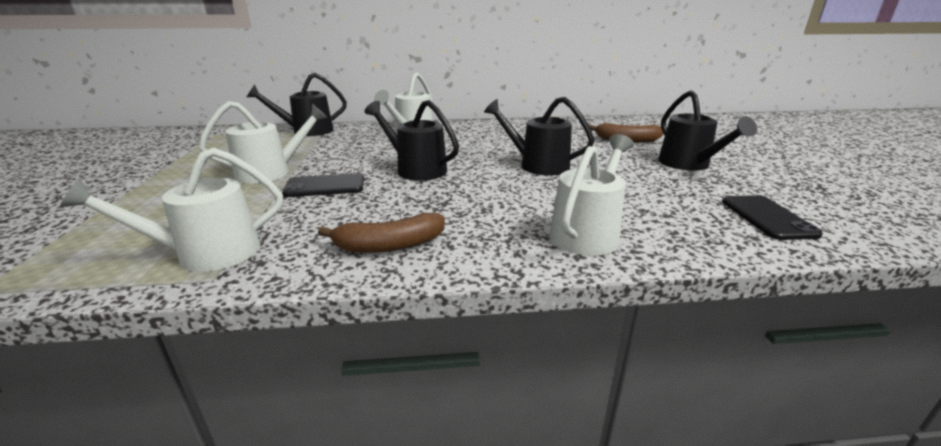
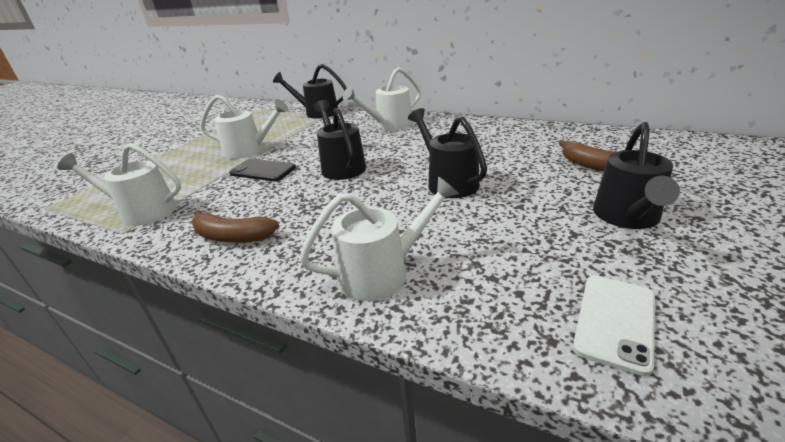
camera: 35 degrees right, 5 degrees up
black phone [722,195,823,240] -> white phone [573,276,655,376]

